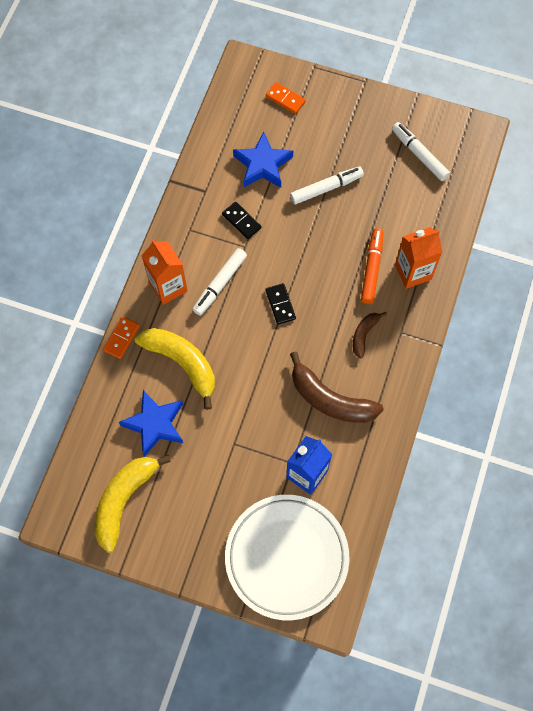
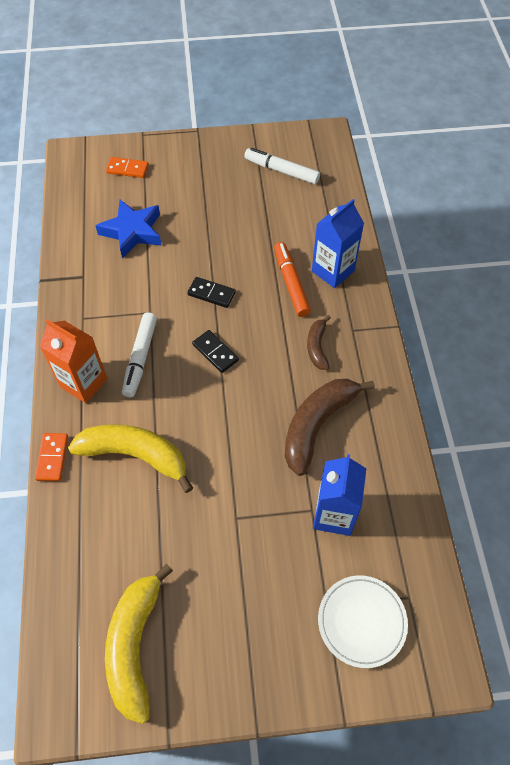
camera: 25 degrees left, 10 degrees down
blue star [119,390,183,457] -> none
black domino [222,202,261,239] -> black domino moved to [187,277,236,308]
white plate [225,495,349,620] -> white plate [318,575,408,668], size x0.56
white marker [290,167,364,204] -> none
brown banana [290,351,384,423] -> brown banana turned 120 degrees clockwise [285,379,375,476]
orange carton [395,227,442,289] -> blue carton [312,199,364,288]

